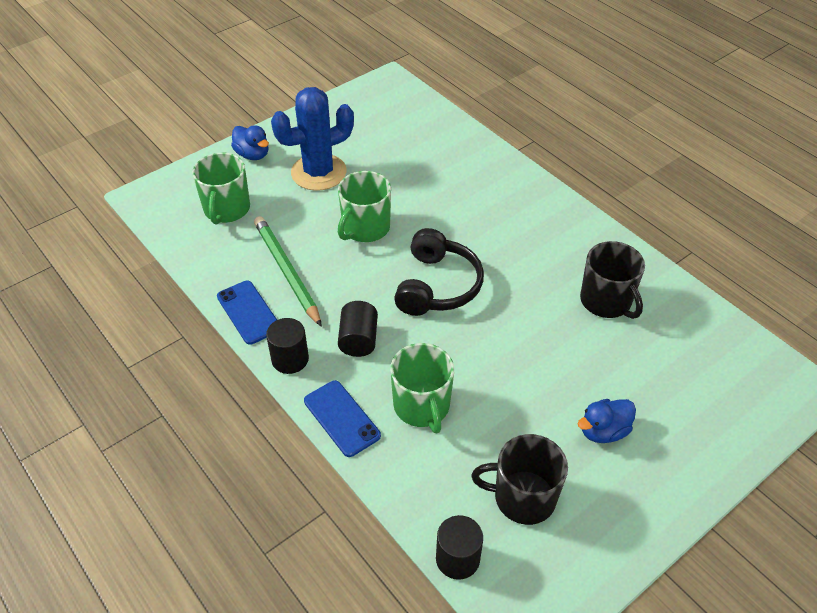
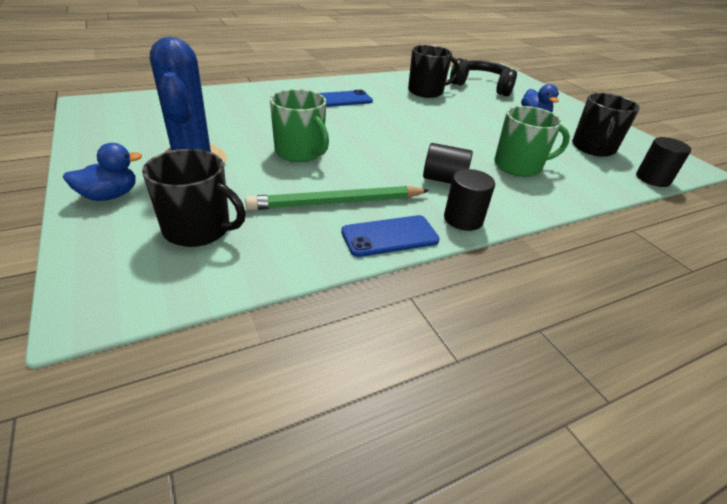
camera: 80 degrees left, 10 degrees down
green mug [192,153,250,224] -> black mug [142,149,246,247]
blue phone [304,380,381,457] -> blue phone moved to [319,90,373,107]
black headphones [394,228,484,316] -> black headphones moved to [450,58,517,96]

